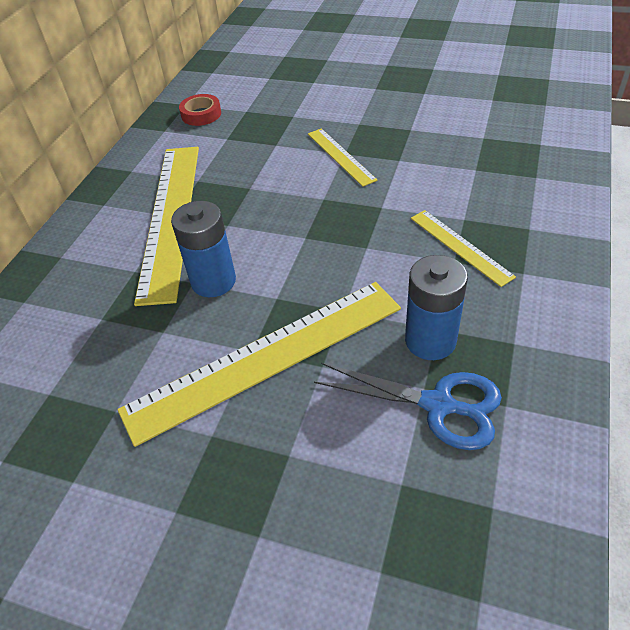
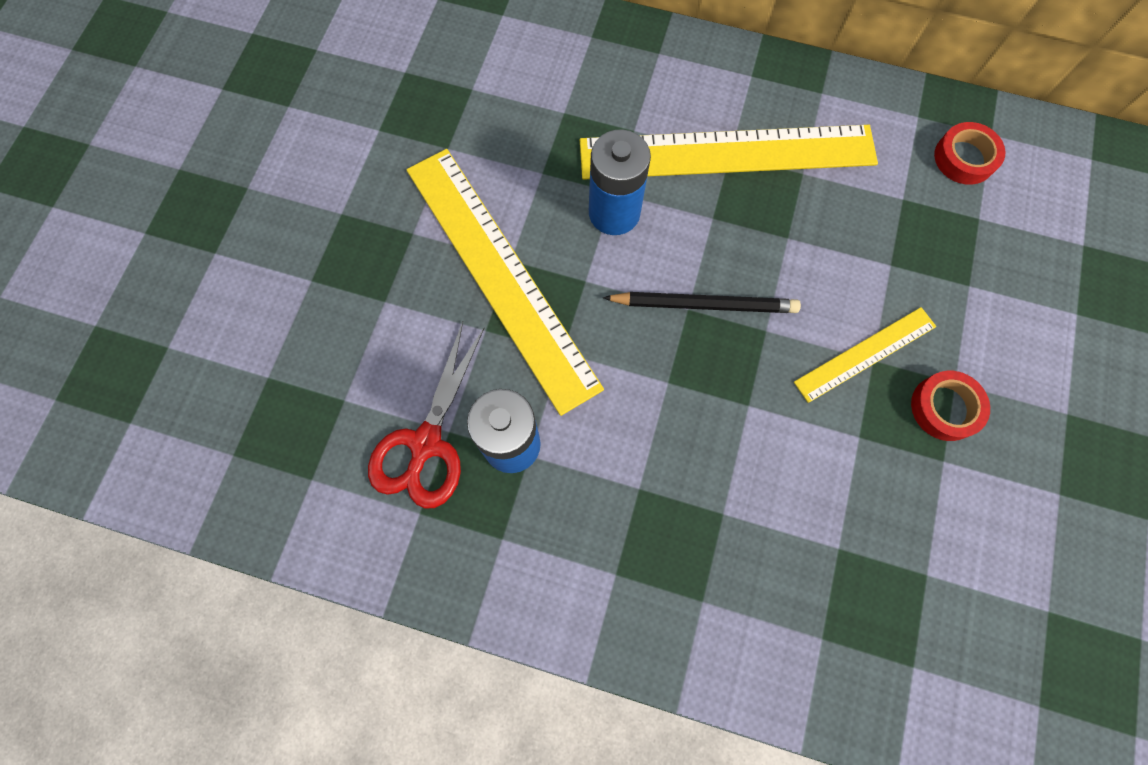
camera: 85 degrees right, 25 degrees up
blue scissors [314,363,502,450] -> red scissors [368,322,484,509]
yellow ruler [411,210,516,287] -> none
none -> black pencil [603,292,801,313]
none -> red tape [911,371,990,441]

